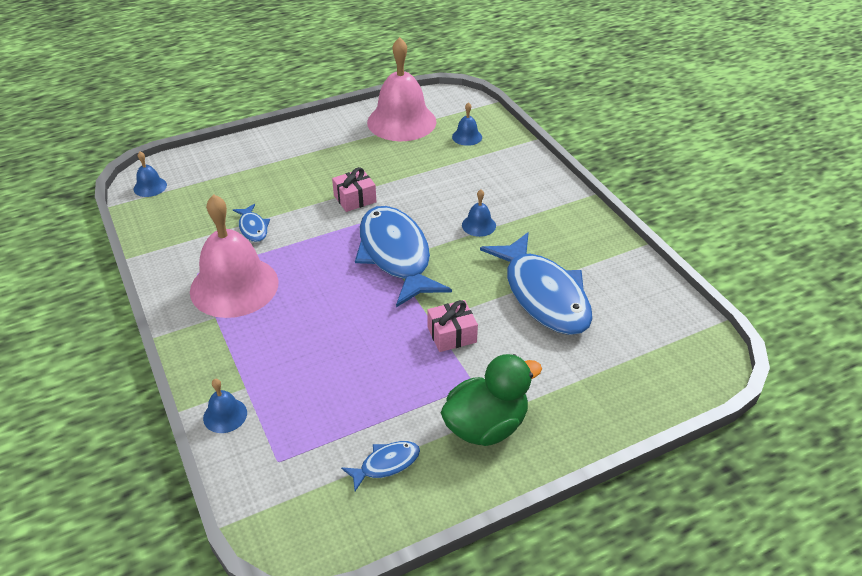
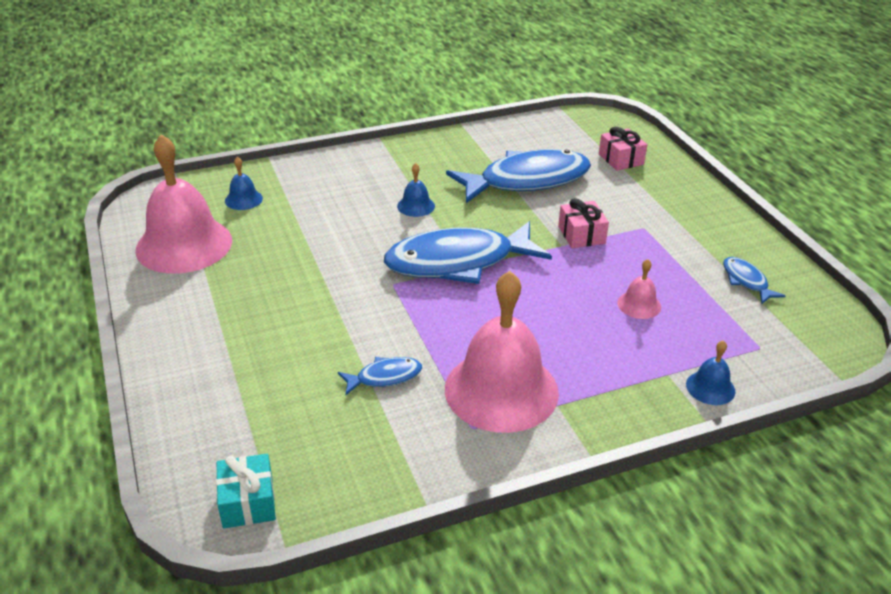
camera: 85 degrees left, 5 degrees down
blue bell [134,151,167,197] -> turquoise gift [216,454,276,528]
pink gift [332,167,376,212] -> pink gift moved to [599,127,647,171]
green duck [441,354,542,446] -> none
none -> pink bell [617,259,661,319]

